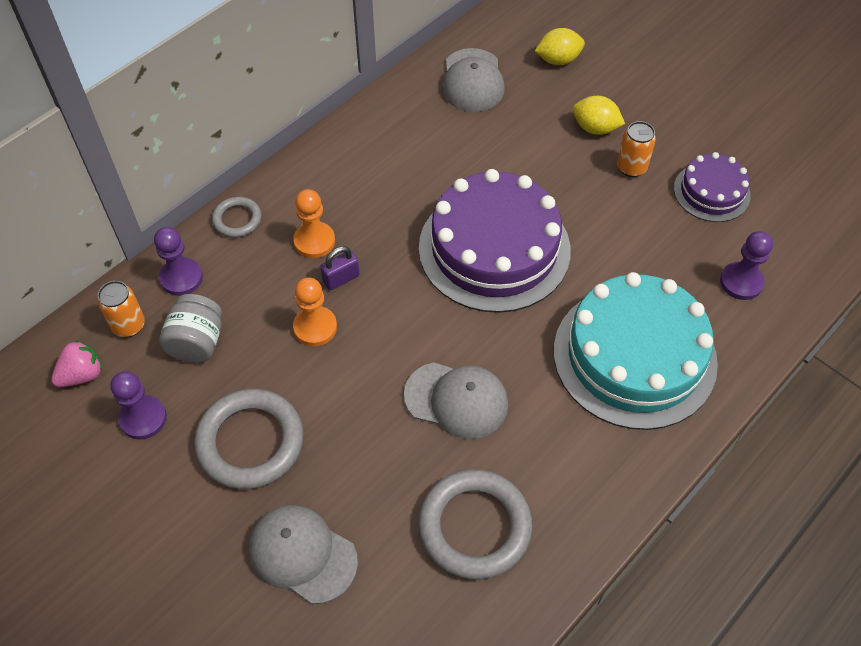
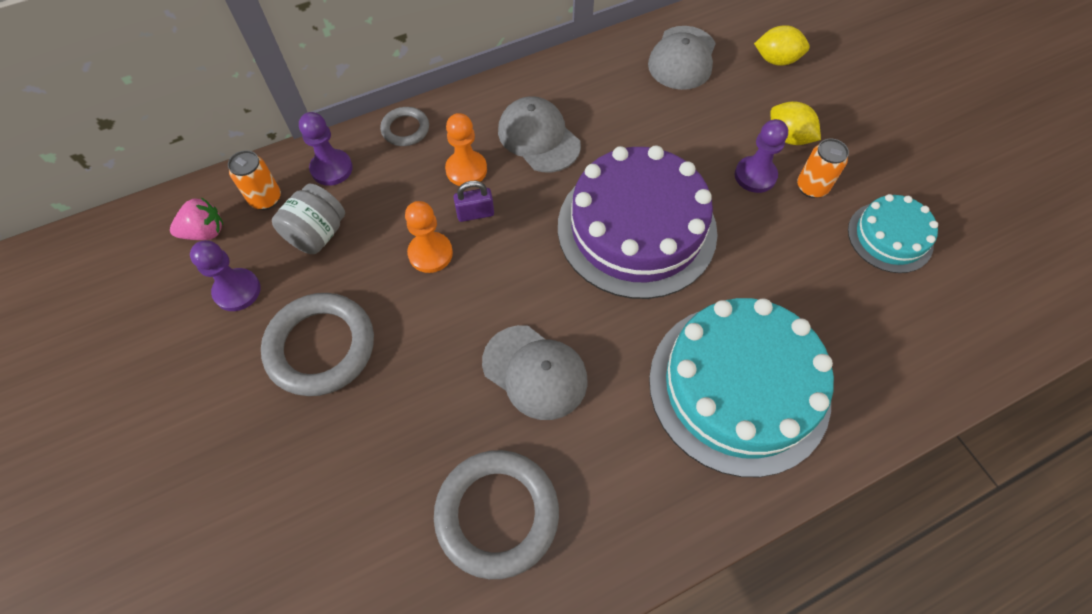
camera: 20 degrees right, 5 degrees up
grey cap [249,505,358,604] -> grey cap moved to [498,96,581,172]
purple cake [674,152,751,222] -> turquoise cake [848,194,938,273]
purple pawn [720,231,773,300] -> purple pawn moved to [735,119,788,193]

